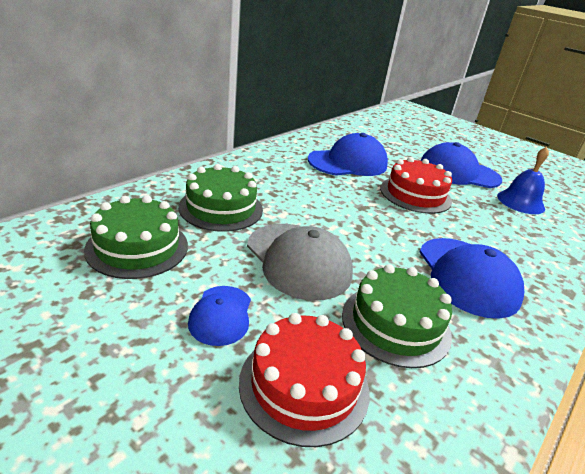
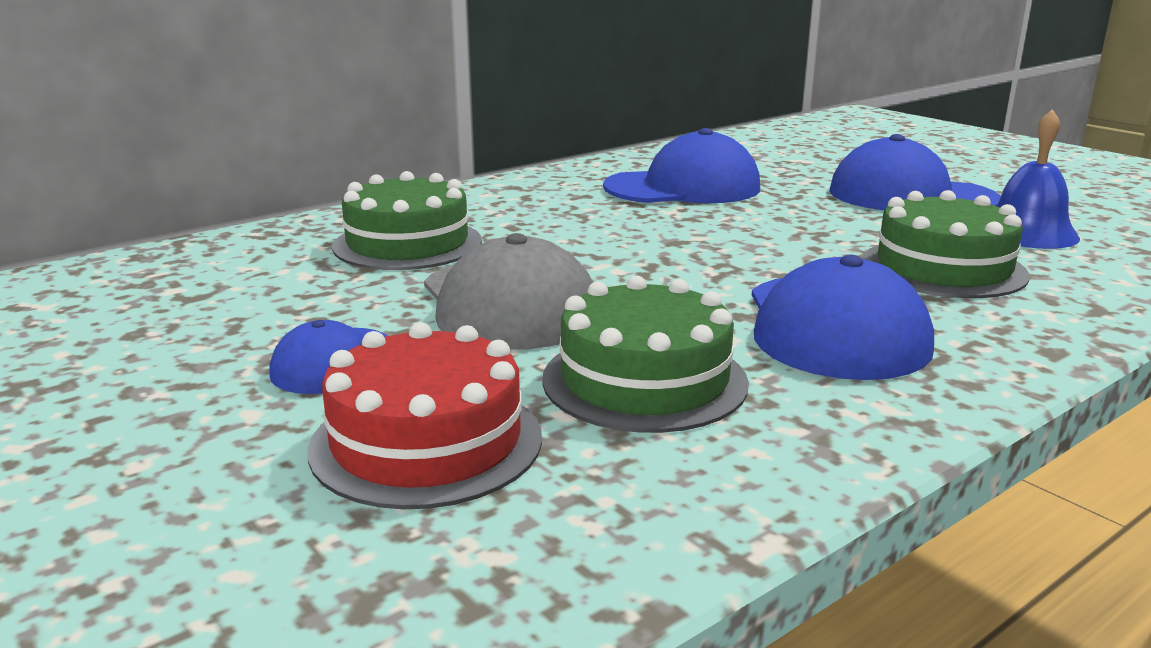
camera: 15 degrees right, 10 degrees down
green cake [84,195,188,279] -> green cake moved to [862,190,1030,298]
red cake [380,157,452,214] -> none

